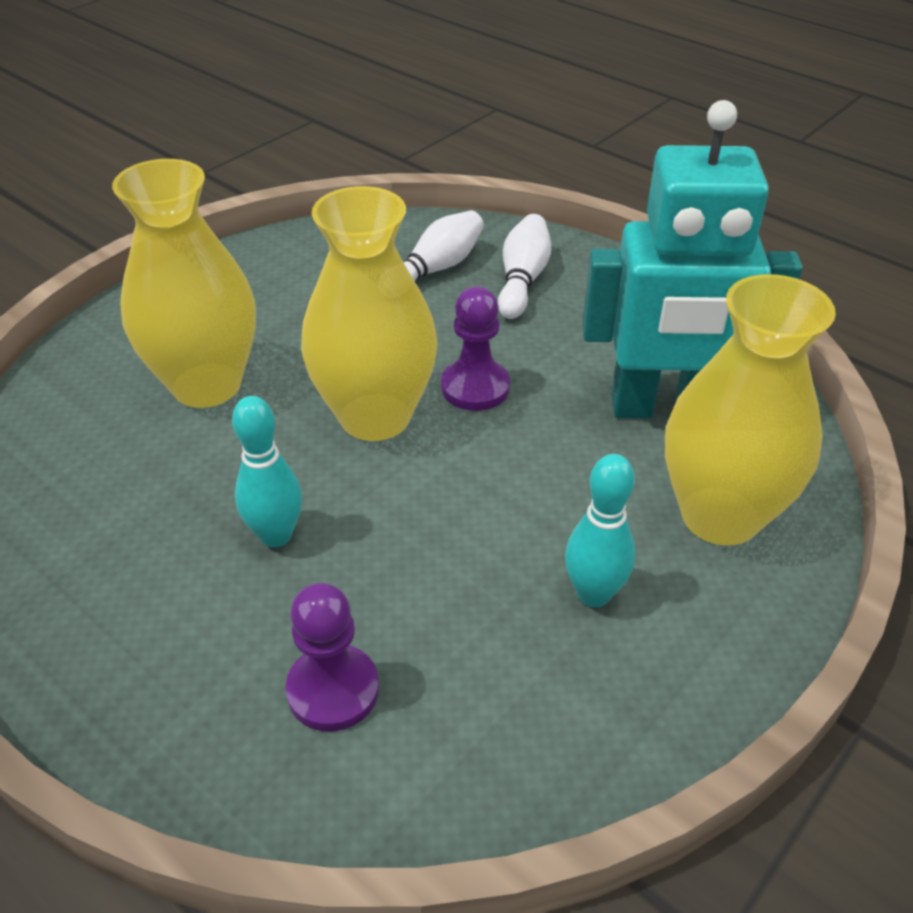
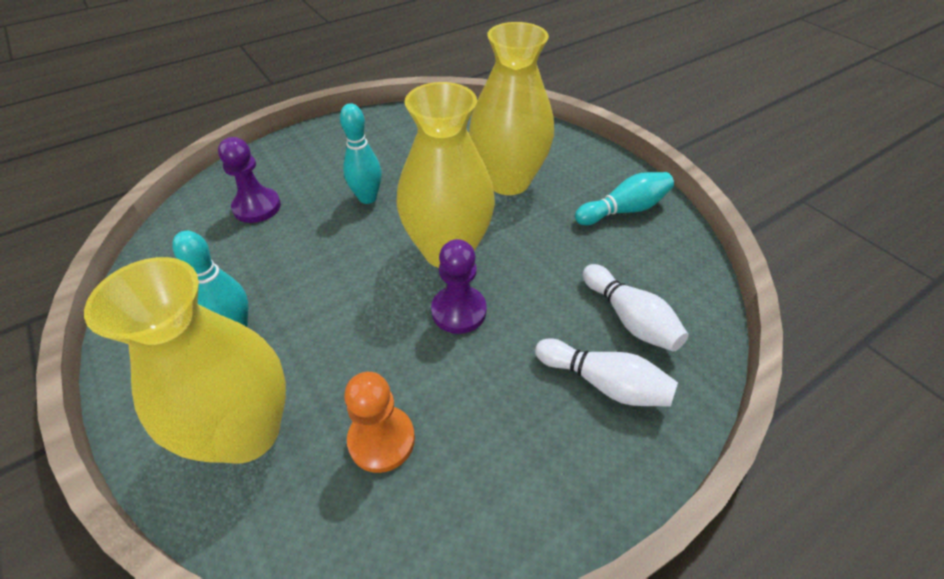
camera: 105 degrees right, 5 degrees up
turquoise robot [582,100,803,419] -> orange pawn [344,372,415,473]
none -> turquoise bowling pin [575,172,674,225]

